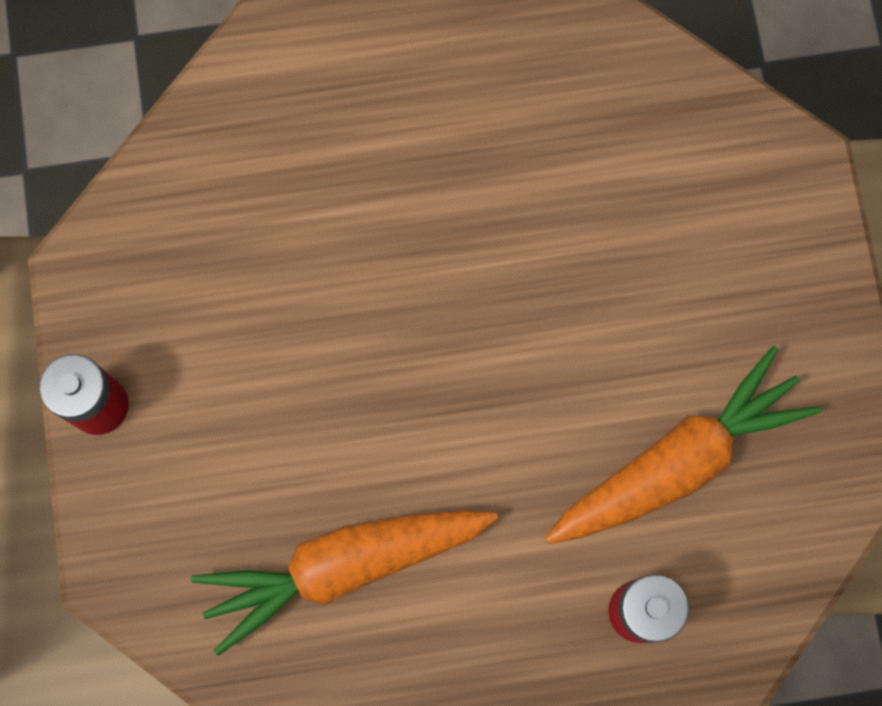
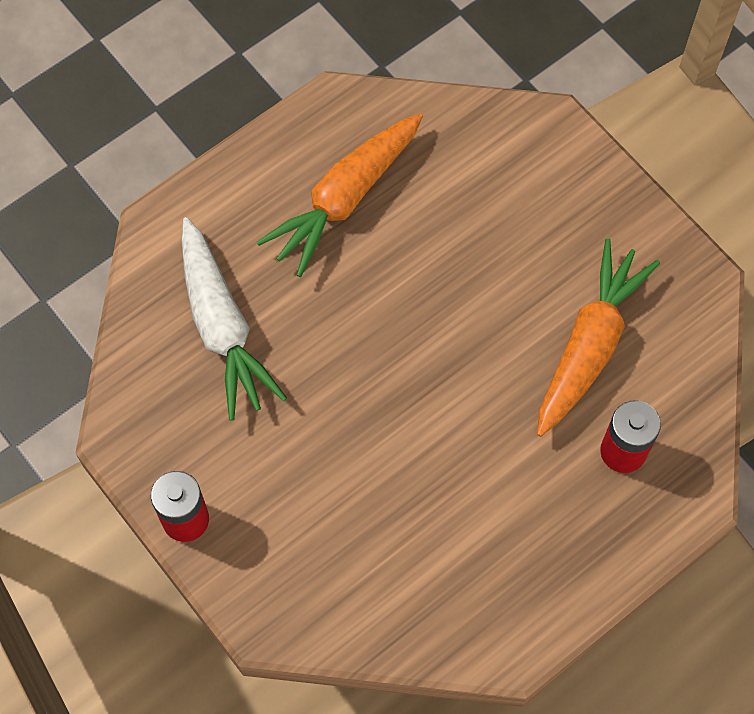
camera: 30 degrees left, 10 degrees down
orange carrot [191,510,498,656] -> orange carrot moved to [257,113,423,277]
none -> white carrot [182,217,287,421]

